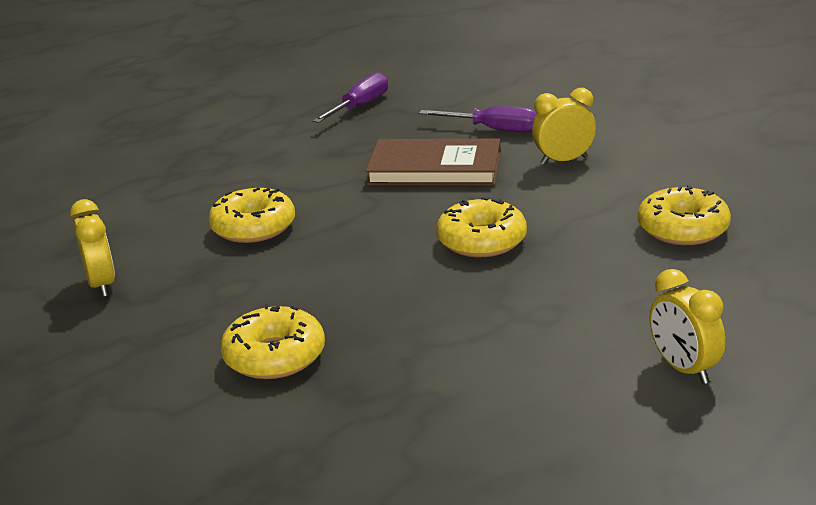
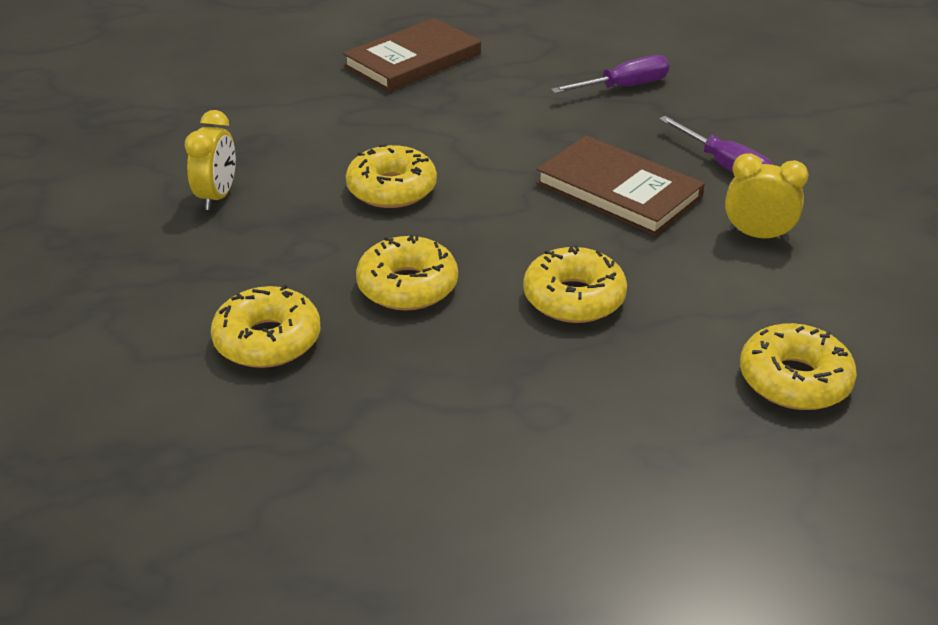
camera: 30 degrees right, 10 degrees up
yellow clock [650,269,726,384] -> none
none -> brown book [343,18,481,92]
none -> yellow donut [356,235,458,311]

